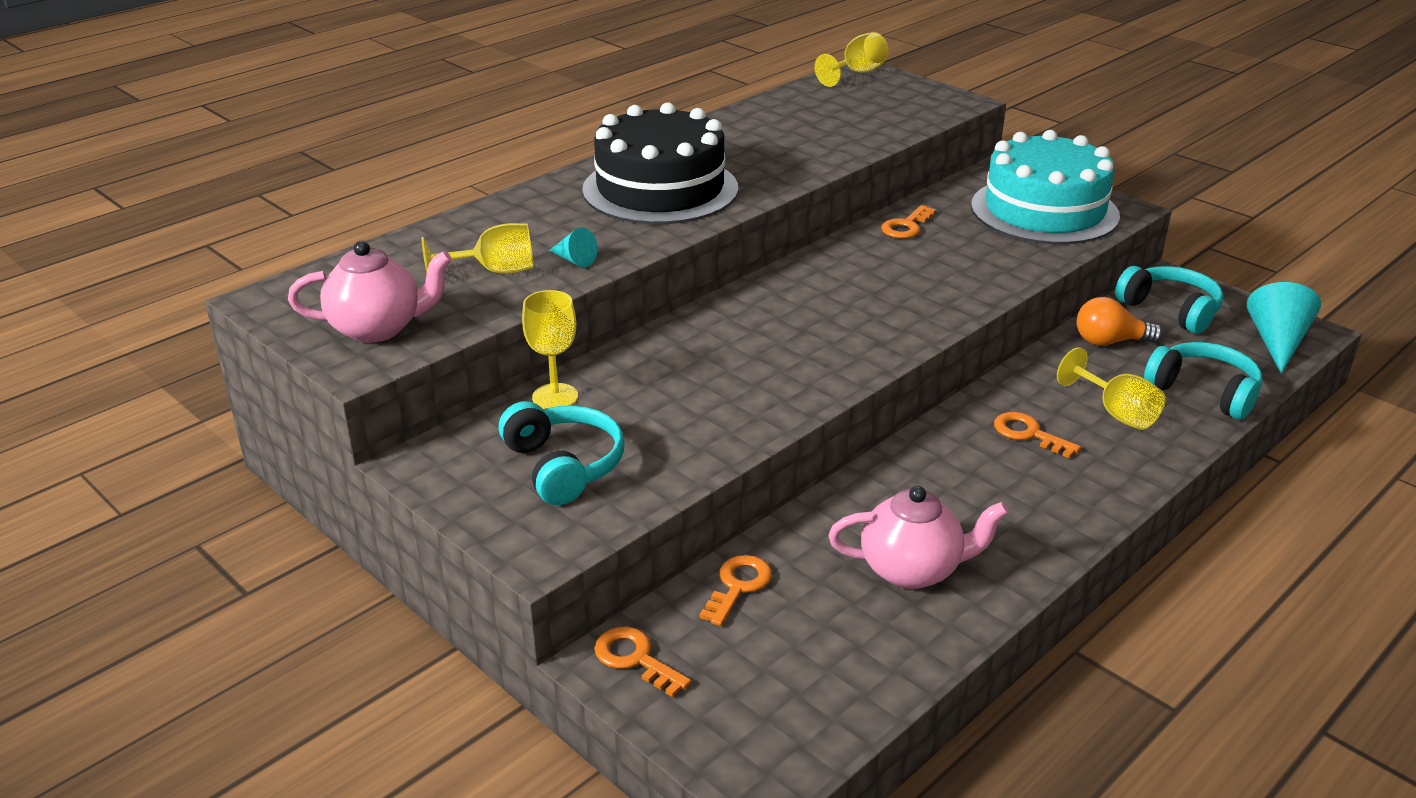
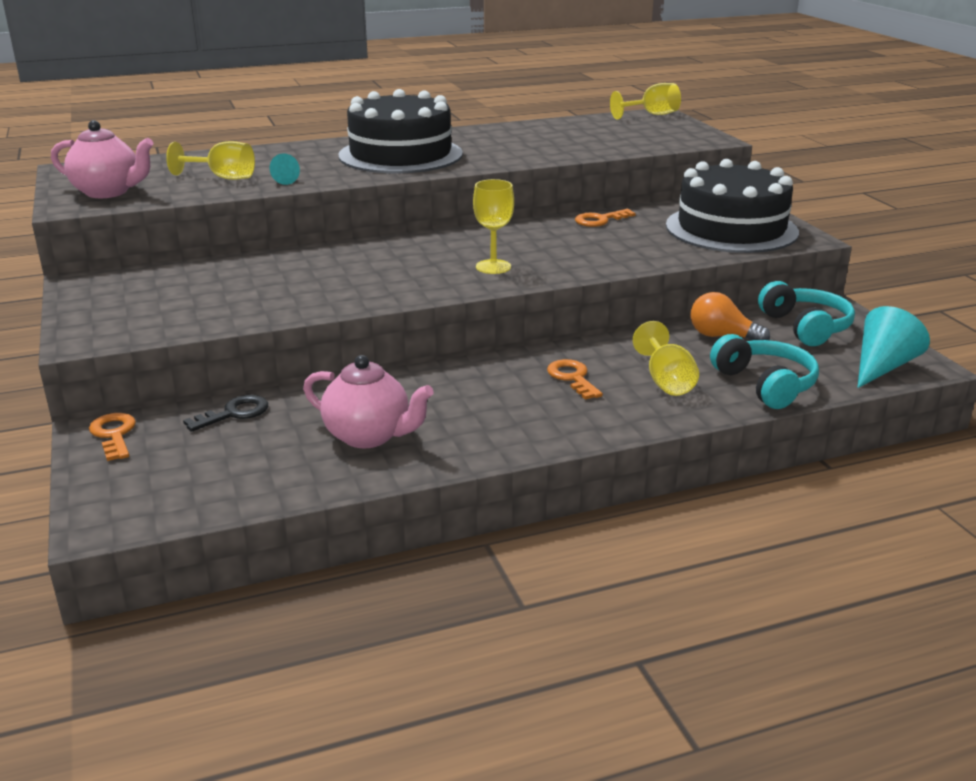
camera: 25 degrees right, 5 degrees down
turquoise headphones [498,401,624,505] -> none
yellow goblet [522,290,578,409] -> yellow goblet moved to [473,179,514,274]
orange key [699,555,772,626] -> black key [183,395,268,432]
turquoise cake [971,130,1120,244] -> black cake [666,159,799,253]

